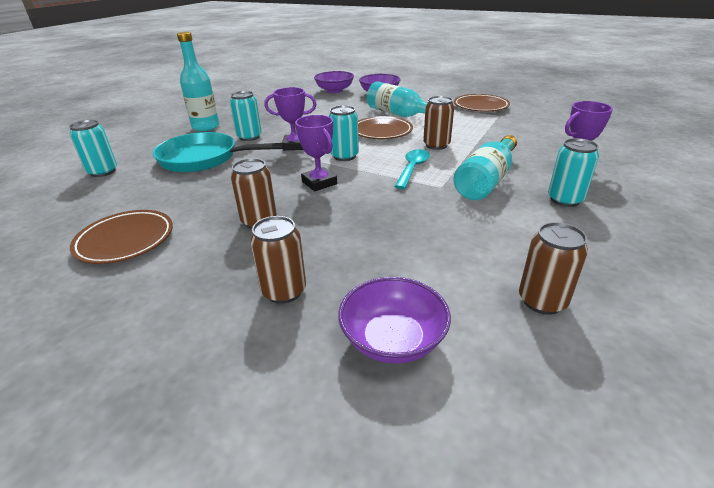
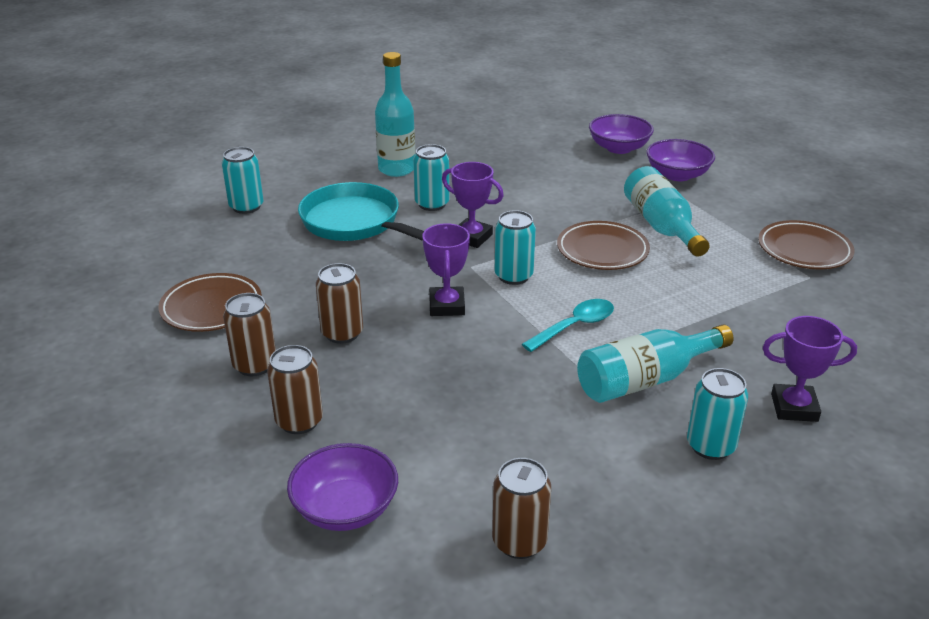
camera: 30 degrees right, 0 degrees up
brown can [423,96,454,150] -> brown can moved to [223,293,276,376]

